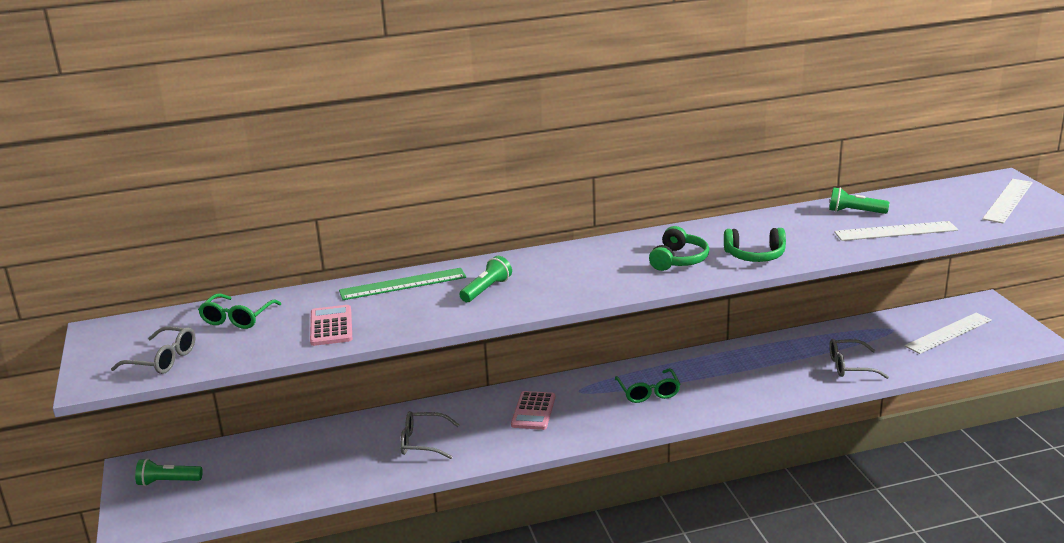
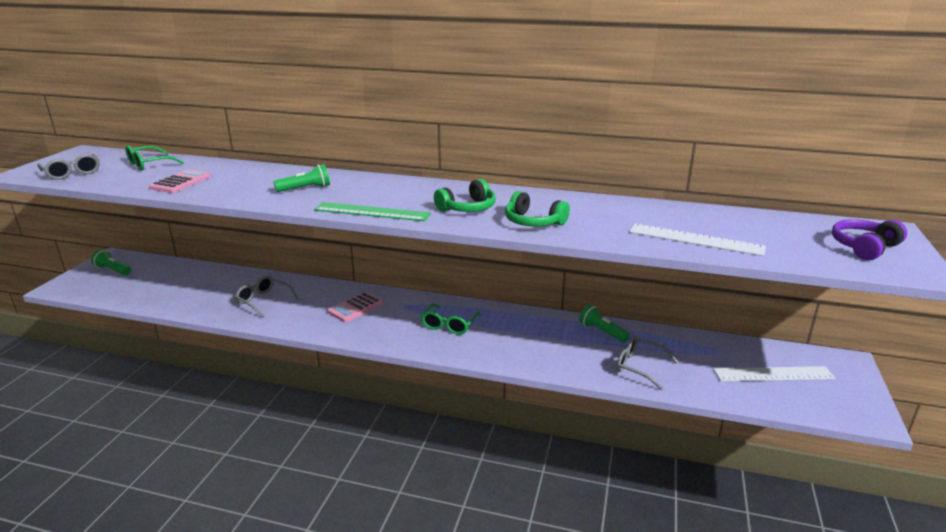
camera: 30 degrees right, 0 degrees up
green ruler [339,268,466,300] -> green ruler moved to [314,202,431,221]
green flashlight [829,187,890,214] -> green flashlight moved to [579,305,630,343]
white ruler [982,179,1033,224] -> purple headphones [832,219,907,260]

